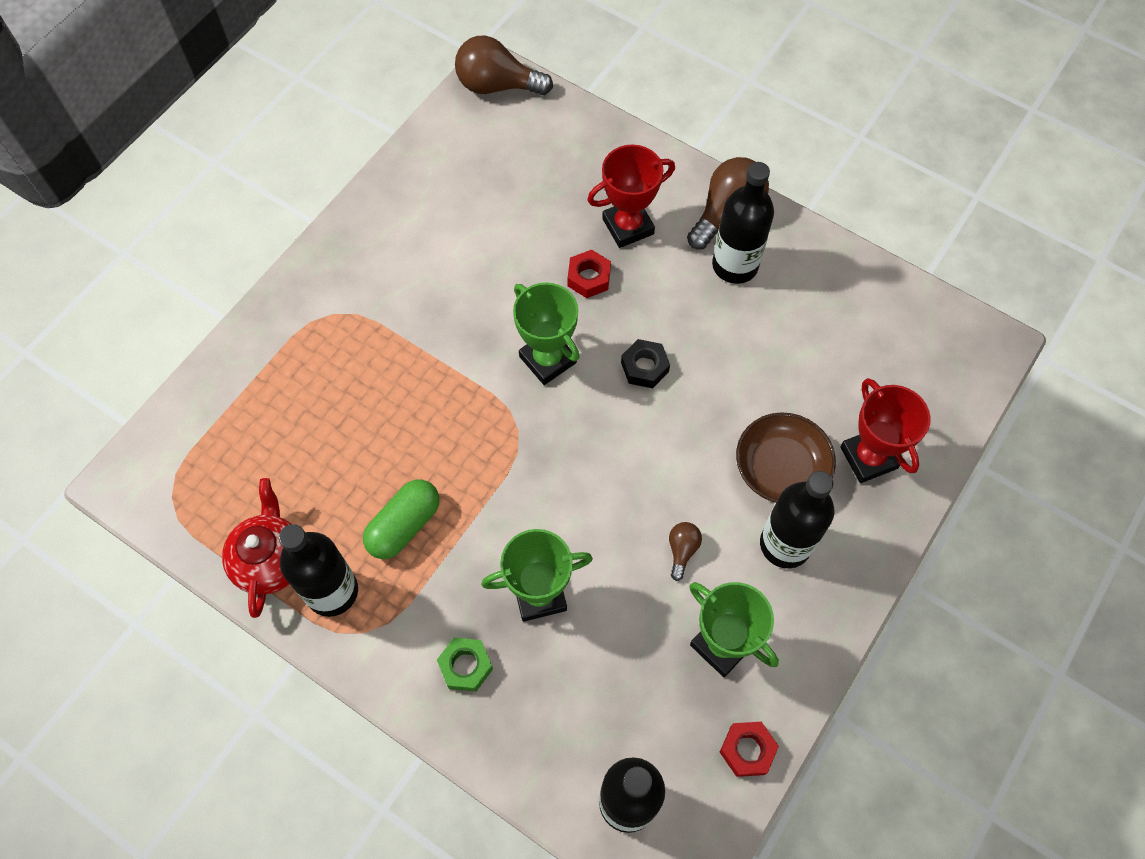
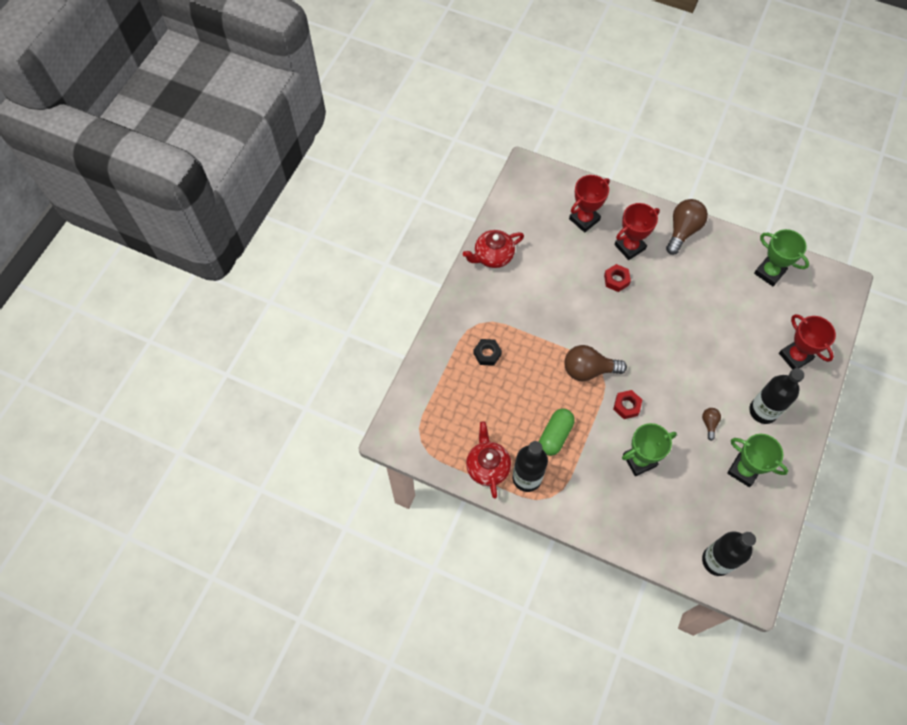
camera: 10 degrees left, 0 degrees up
green nut [437,638,493,692] -> none
brown light bulb [455,36,553,95] -> brown light bulb moved to [564,345,627,381]
green trophy [513,282,579,385] -> green trophy moved to [754,229,809,286]
black nut [621,339,670,388] -> black nut moved to [473,339,502,366]
black bottle [712,162,774,284] -> none
red nut [720,722,779,777] -> red nut moved to [613,390,642,419]
brown bowl [736,412,836,503] -> none
none -> red teapot [463,230,524,268]
none -> red trophy [569,175,610,233]

